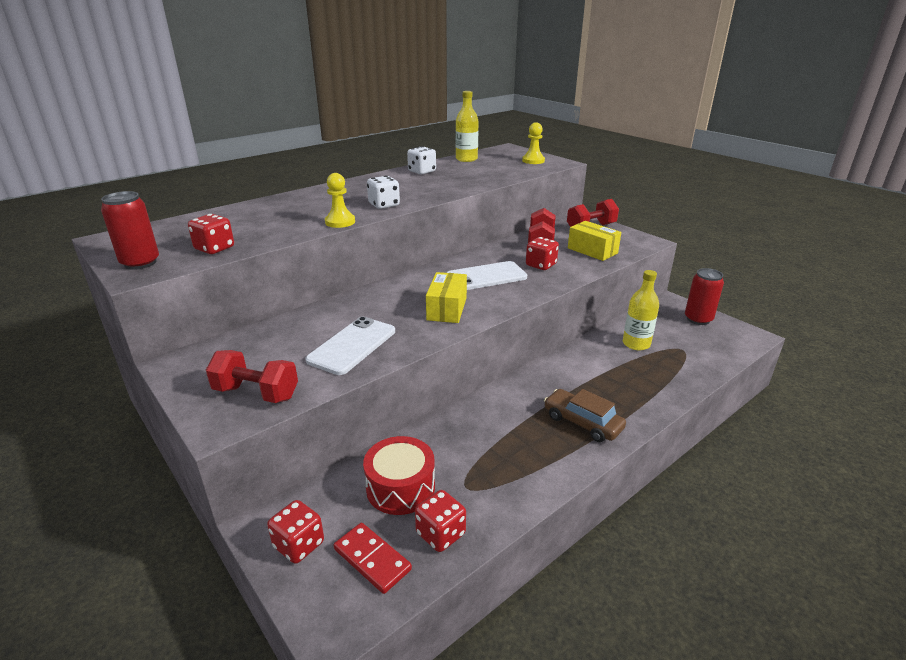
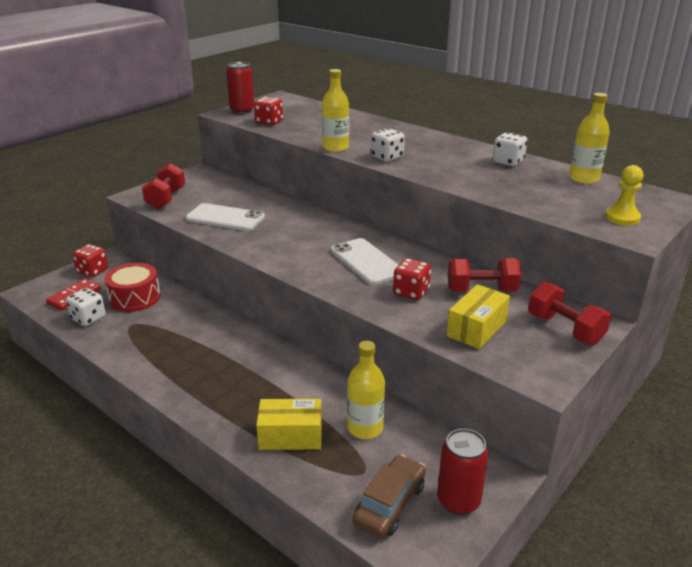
camera: 80 degrees right, 0 degrees up
yellow pawn [325,173,355,228] -> yellow bottle [322,69,349,152]
red dice [415,490,466,552] -> white dice [66,288,106,326]
yellow box [426,272,467,323] -> yellow box moved to [256,399,322,450]
brown car [544,389,626,442] -> brown car moved to [353,455,426,538]

